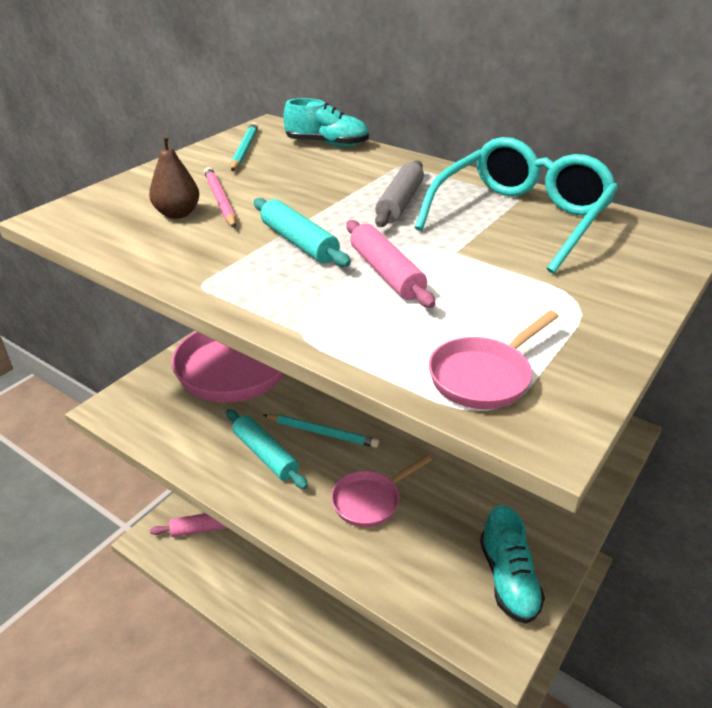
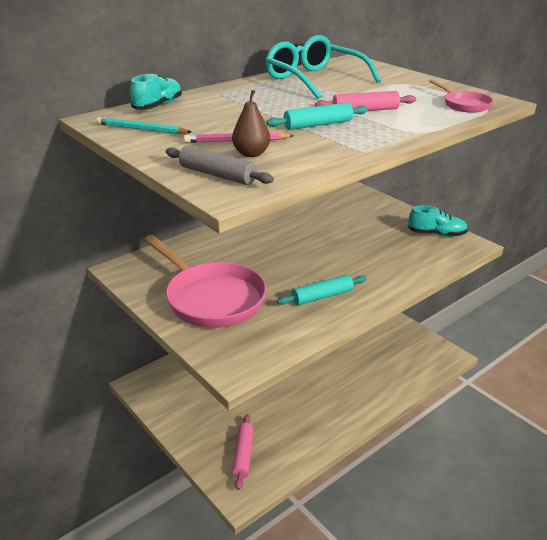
camera: 75 degrees left, 5 degrees down
turquoise pencil [264,414,379,448] -> none
pink pan [331,455,432,527] -> none
grey rolling pin [375,160,424,227] -> grey rolling pin moved to [166,146,274,185]

